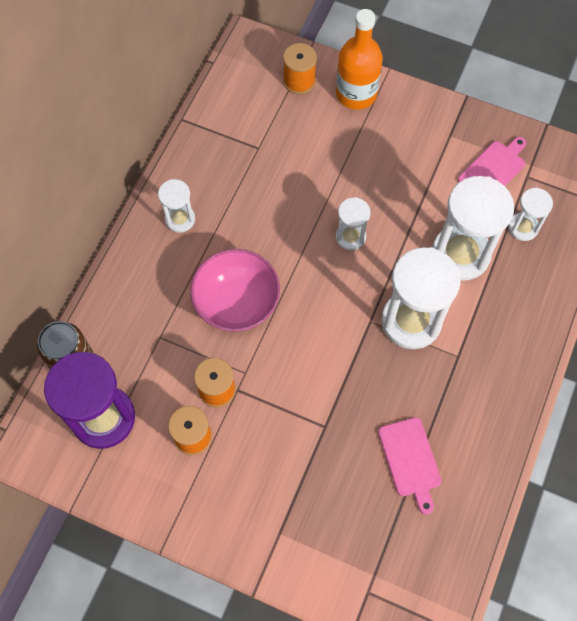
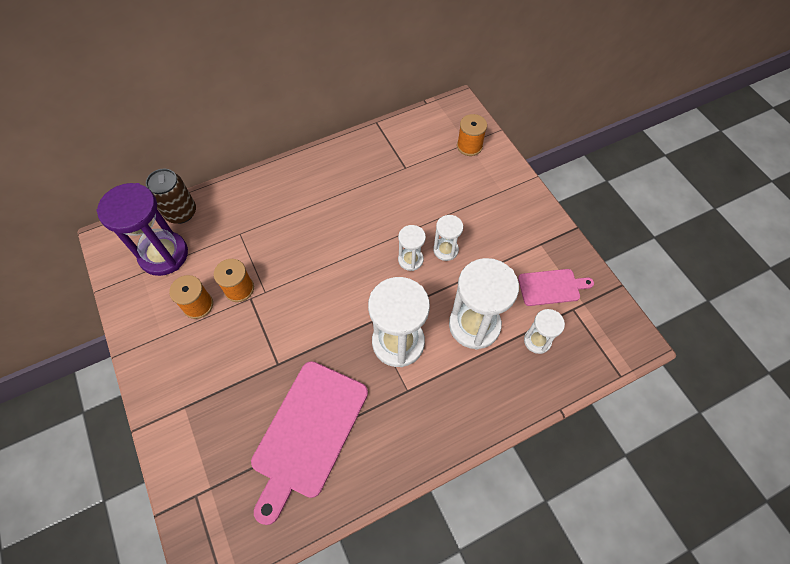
camera: 40 degrees right, 5 degrees down
white hourglass [158,179,195,233] -> white hourglass moved to [433,215,463,261]
pink bowl [190,249,280,332] -> none
orange bottle [336,9,383,110] -> none
pink cutting board [378,417,441,515] -> pink cutting board [251,361,368,525], size x1.88

